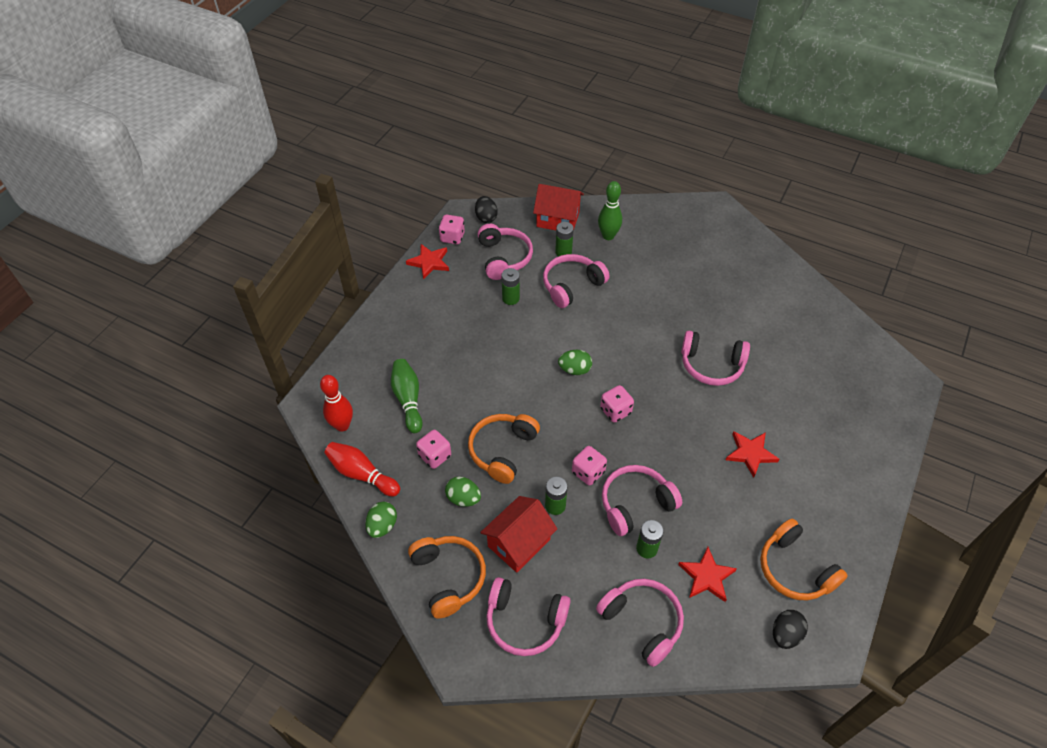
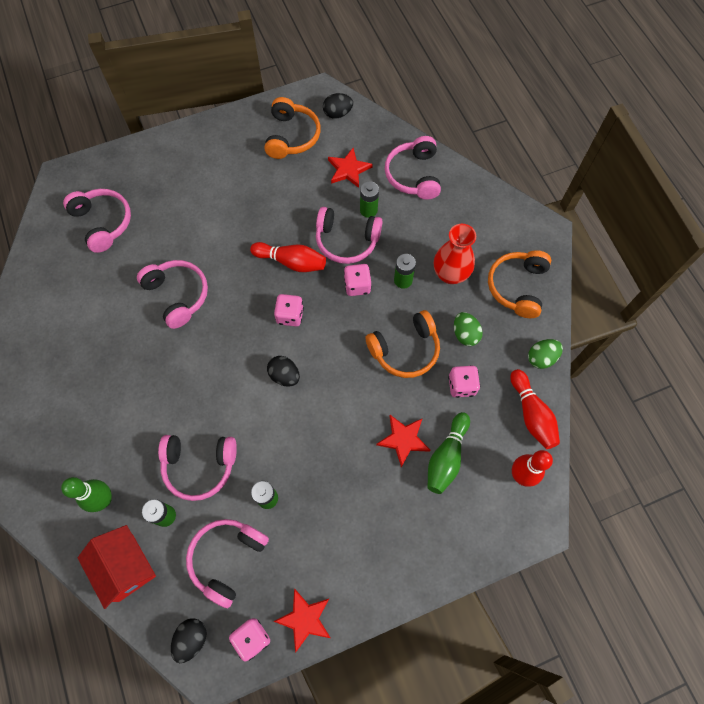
camera: 140 degrees left, 15 degrees up
red house [480,496,557,573] -> red vase [434,224,476,284]
pink headphones [486,577,570,656] -> pink headphones moved to [63,189,131,253]
green egg [558,350,592,375] -> black egg [267,356,300,387]
red star [726,431,780,477] -> red star moved to [376,415,430,467]
none -> red bowling pin [250,242,326,272]

